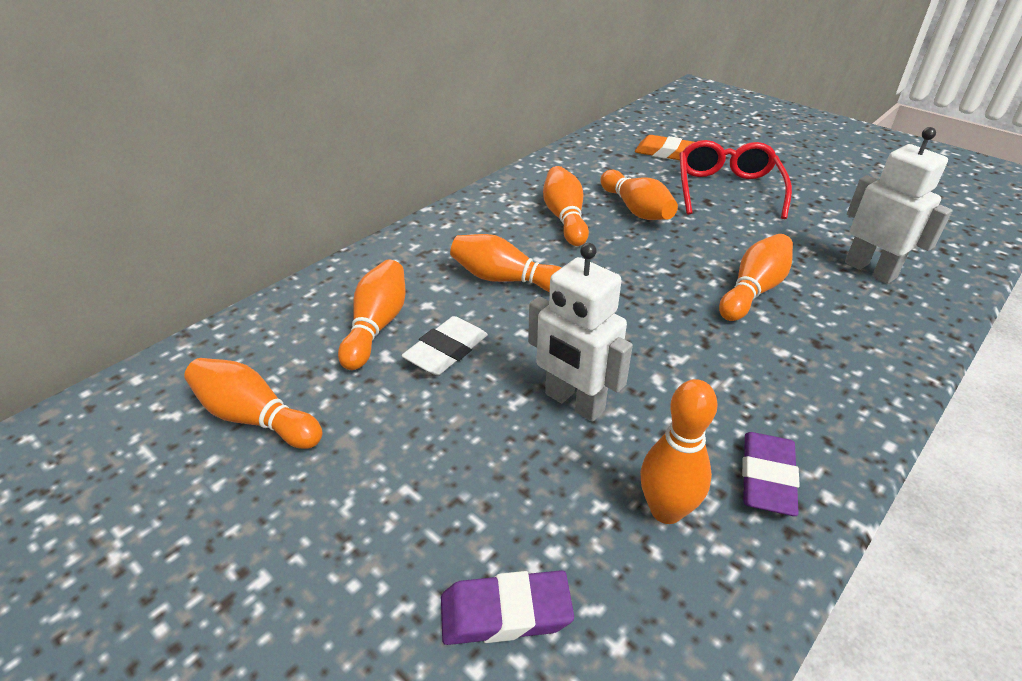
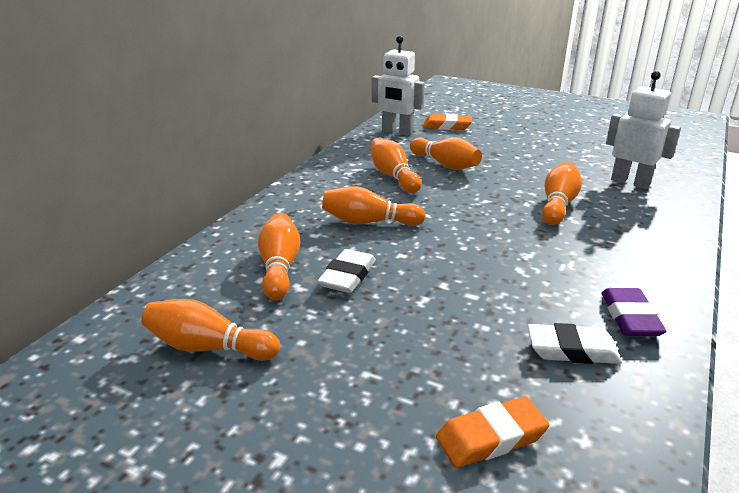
camera: 15 degrees left, 10 degrees down
purple eraser [441,570,574,645] -> orange eraser [436,396,550,468]
white robot [528,243,633,422] -> white robot moved to [372,36,425,135]
orange bowling pin [640,379,718,524] -> white eraser [528,323,622,364]
red glasses [680,140,792,219] -> none

